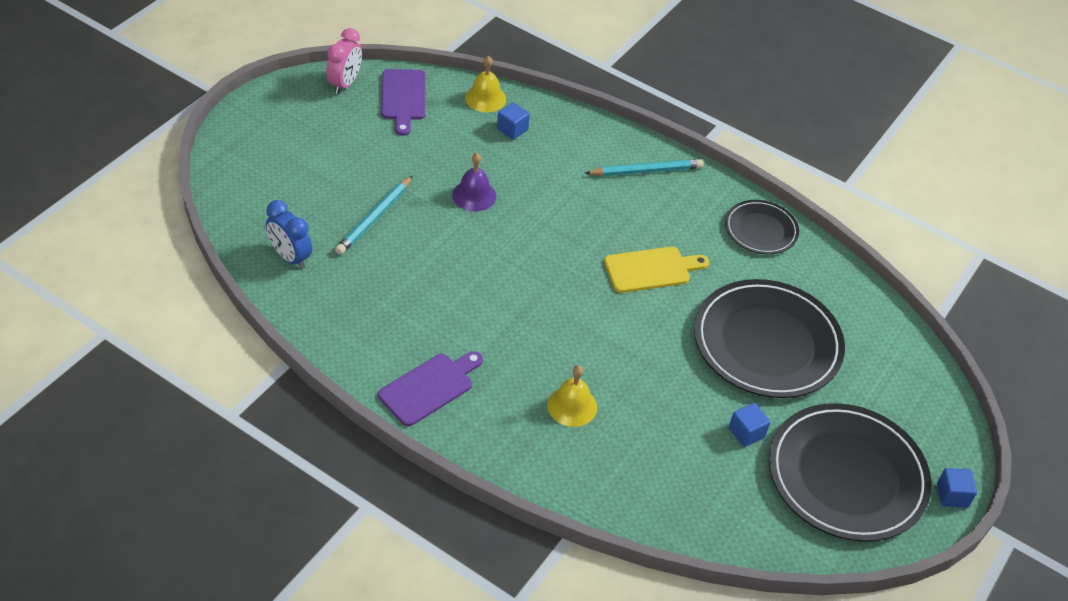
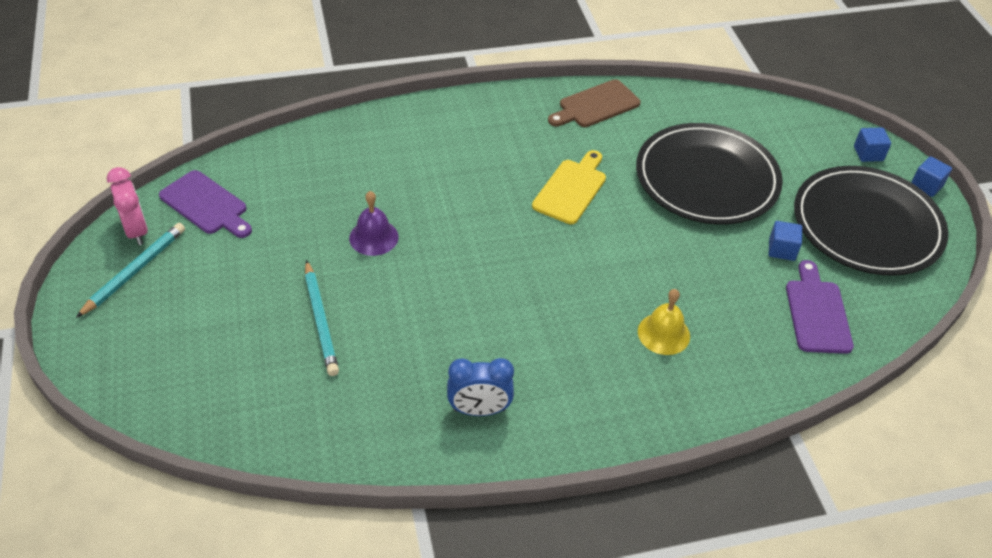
camera: 45 degrees left, 0 degrees up
blue clock [266,200,312,269] -> blue clock moved to [447,358,514,416]
purple cutting board [378,351,483,426] -> purple cutting board moved to [786,260,854,354]
yellow bell [465,56,506,112] -> none
blue cube [497,102,530,140] -> blue cube moved to [854,127,891,162]
turquoise pencil [585,159,704,176] -> turquoise pencil moved to [76,223,185,318]
black plate [725,200,799,254] -> brown cutting board [548,79,641,127]

